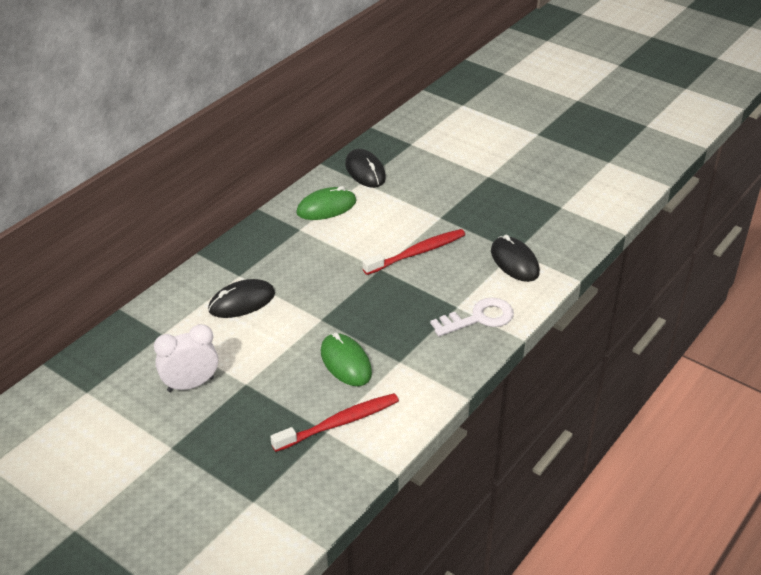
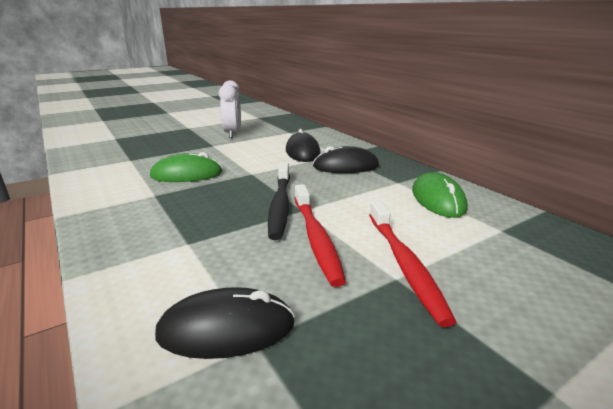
camera: 110 degrees right, 15 degrees down
red toothbrush [270,393,399,452] -> red toothbrush moved to [369,201,457,327]
black mouse [345,149,386,188] -> black mouse moved to [313,146,379,173]
white key [430,298,514,337] -> none
none -> black toothbrush [268,162,290,240]

